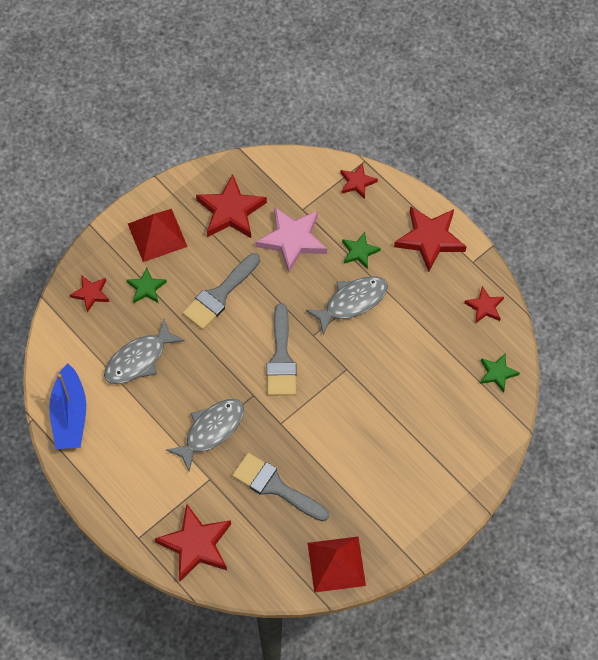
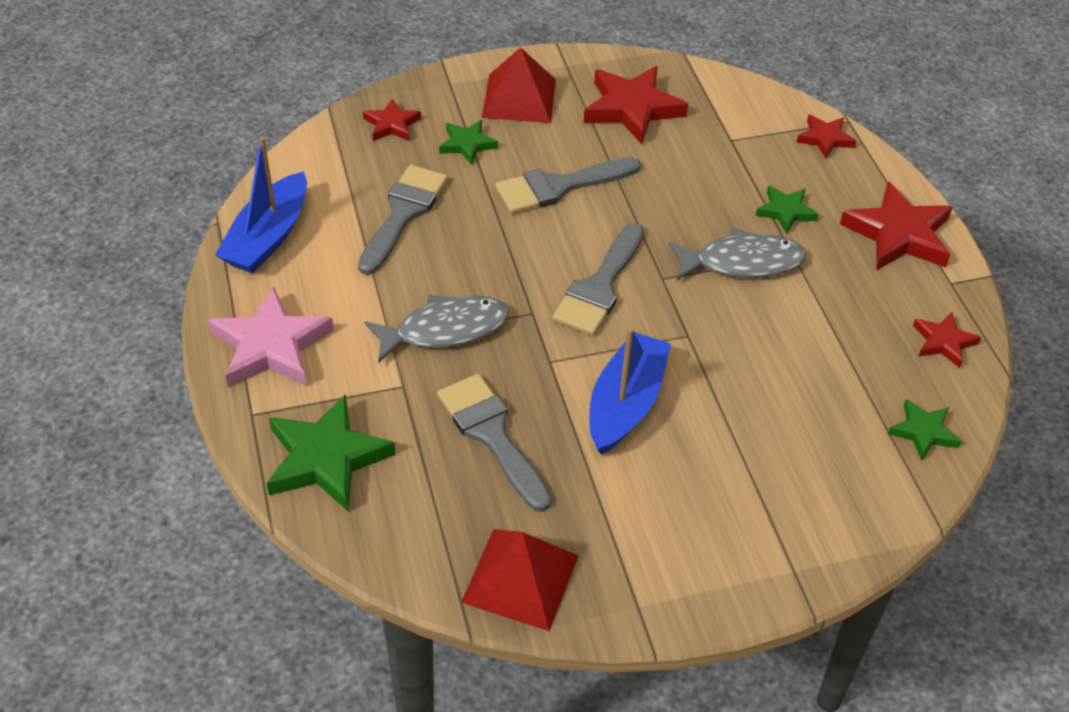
camera: 25 degrees right, 15 degrees down
grey fish [104,319,185,384] -> grey brush [358,165,448,275]
red star [155,504,231,581] -> green star [266,394,396,511]
pink star [256,207,327,273] -> pink star moved to [208,286,334,388]
none -> blue boat [589,327,671,455]

